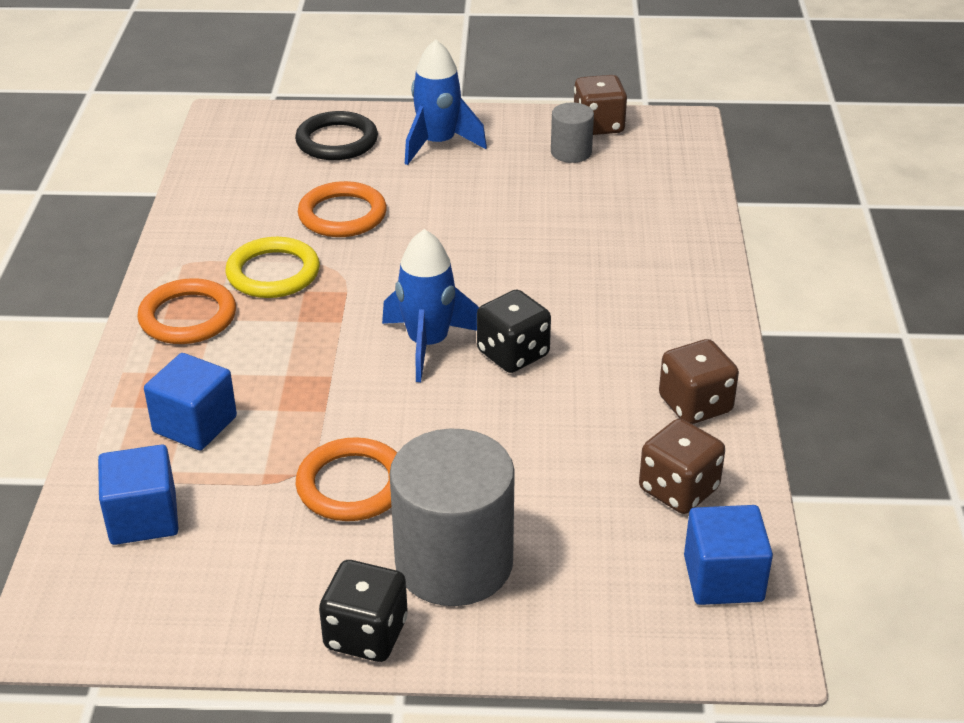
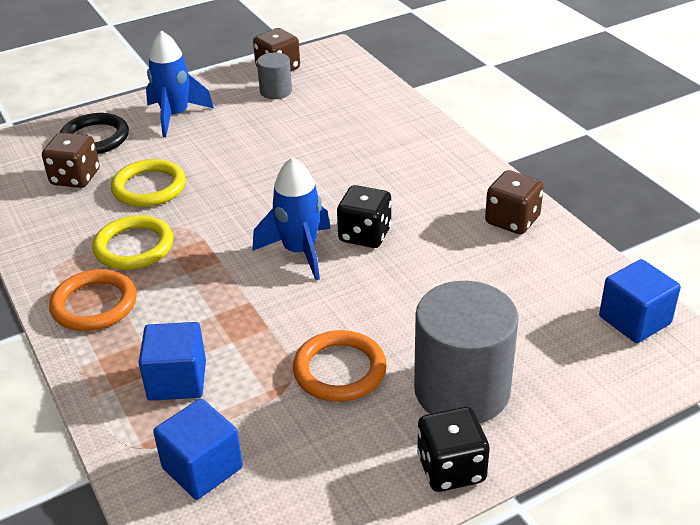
camera: 30 degrees left, 0 degrees up
orange ring [298,181,387,237] -> yellow ring [111,159,186,207]
brown dice [639,418,725,514] -> brown dice moved to [42,133,100,188]

